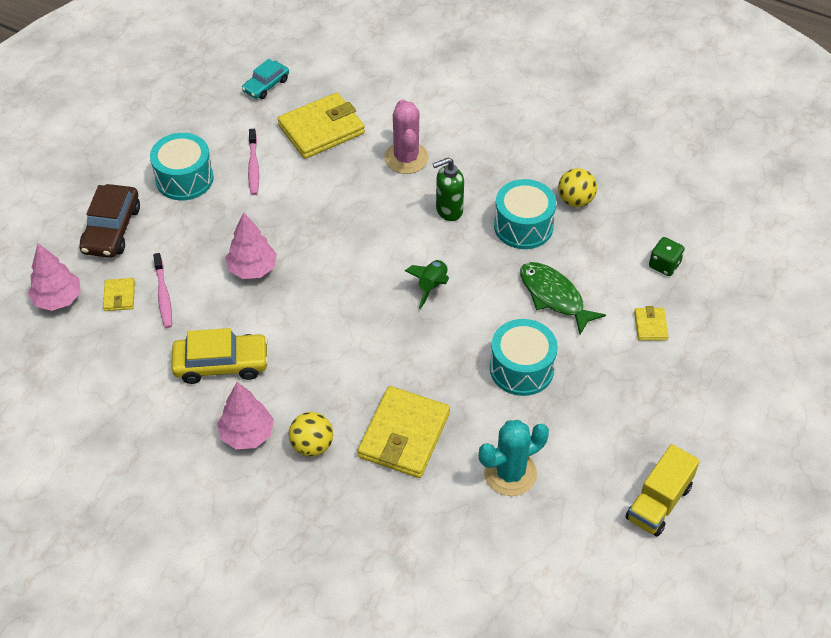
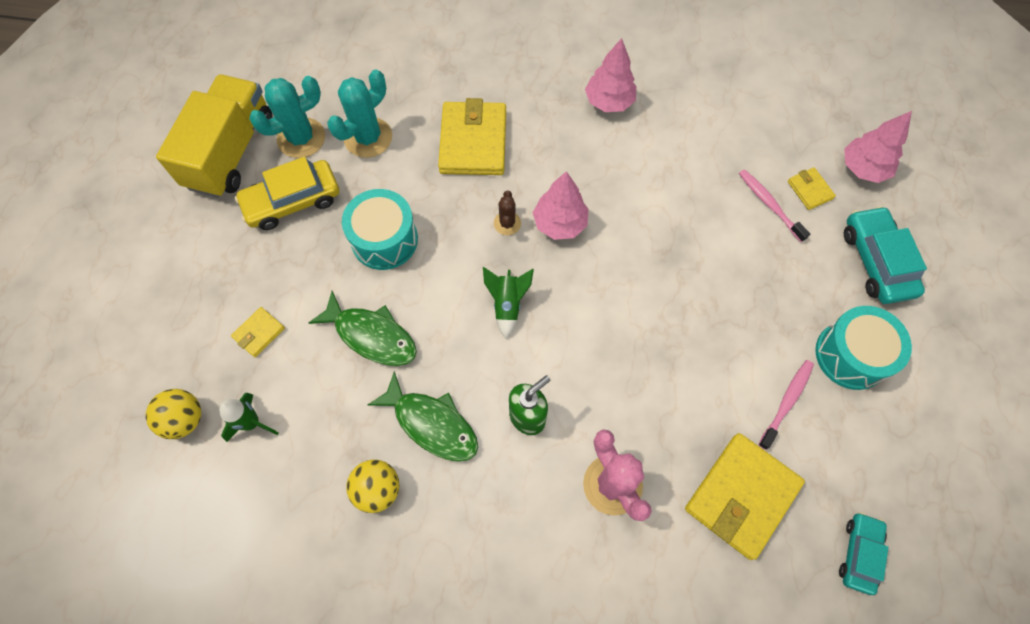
camera: 160 degrees right, 15 degrees up
brown car [79,184,140,258] -> turquoise car [844,206,927,304]
yellow car [172,328,269,384] -> yellow car moved to [235,157,339,230]
pink tree [225,212,277,279] -> pink tree moved to [533,171,589,240]
pink toothbrush [248,129,259,195] -> pink toothbrush turned 60 degrees clockwise [758,360,814,450]
yellow ball [289,412,333,457] -> yellow ball moved to [146,389,201,439]
turquoise drum [494,179,556,249] -> green fish [368,371,478,462]
yellow truck [625,444,700,537] -> yellow truck [156,74,272,198], size x1.53
yellow wallet [634,306,669,341] -> yellow wallet turned 60 degrees clockwise [231,307,285,357]
green dice [649,237,685,276] -> green rocket [219,393,279,442]
none -> turquoise cactus [249,76,325,158]
none -> brown cactus [494,190,521,235]

